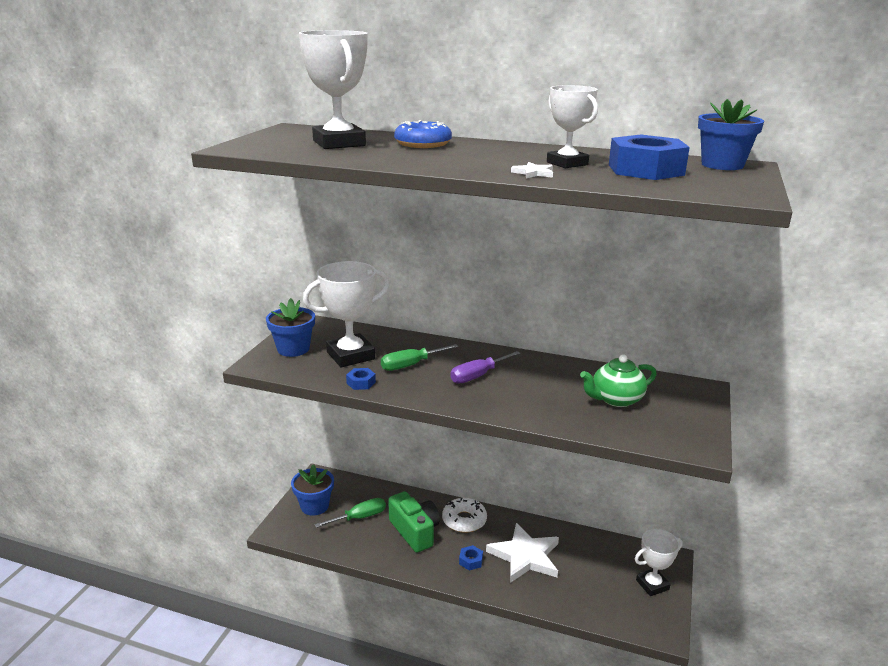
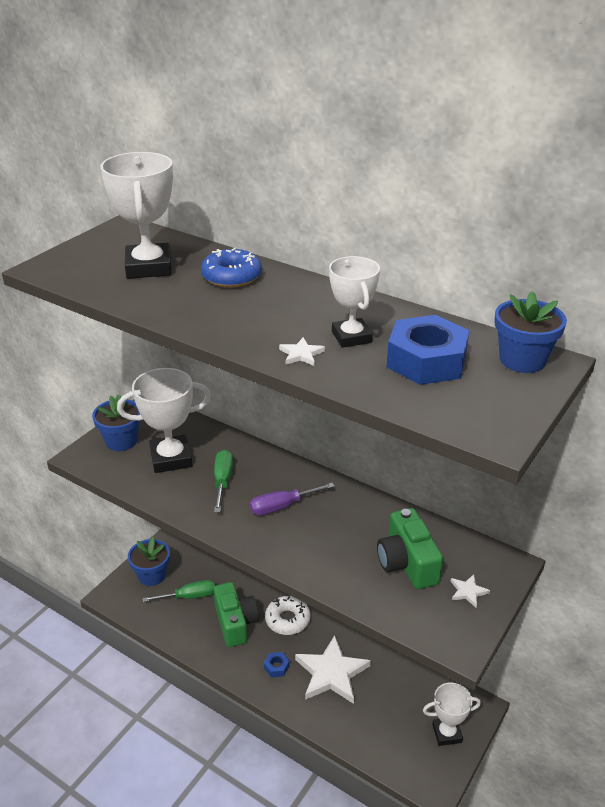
camera: 15 degrees right, 10 degrees up
blue nut [346,368,376,390] -> none
green screwdriver [381,344,459,371] -> green screwdriver turned 105 degrees clockwise [214,450,233,512]
green teapot [580,355,657,407] -> green camera [377,508,443,589]
none -> white star [451,575,490,608]

